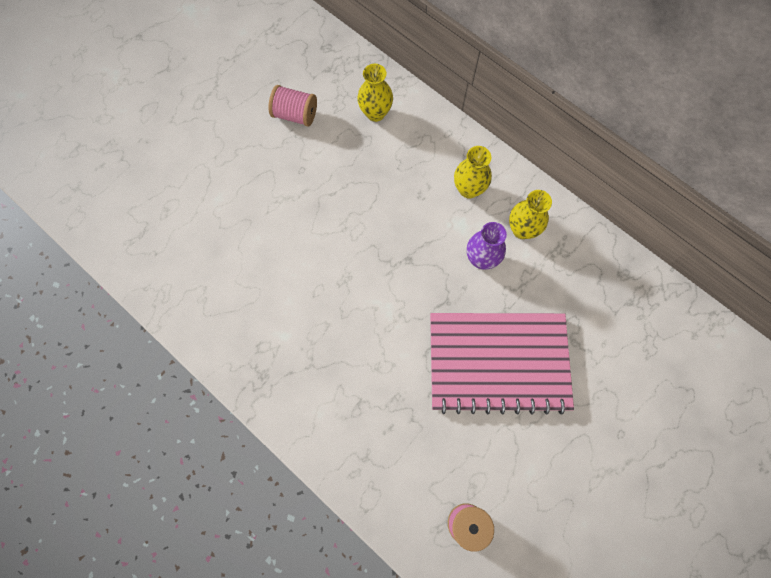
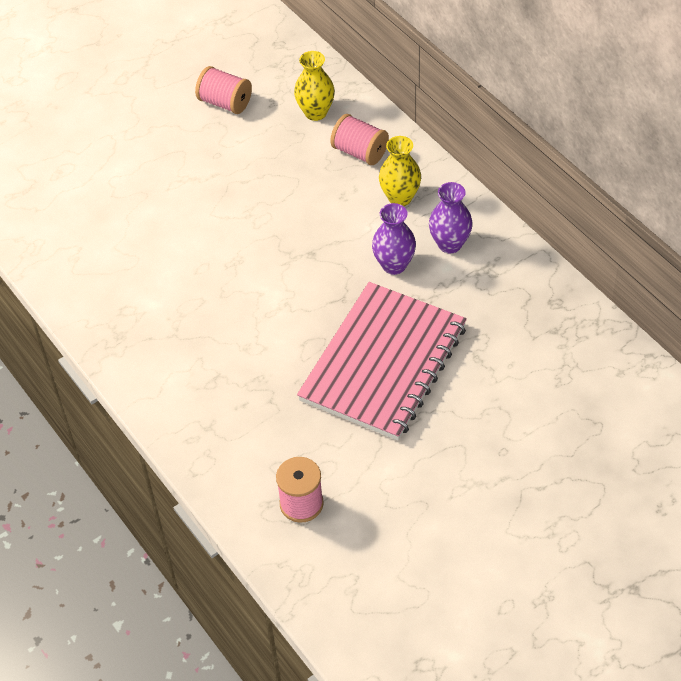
camera: 15 degrees right, 20 degrees down
pink notebook [430,313,574,415] -> pink notebook turned 75 degrees counterclockwise [297,282,467,440]
yellow vase [509,190,552,239] -> purple vase [429,182,473,254]
none -> pink spool [330,114,389,165]

